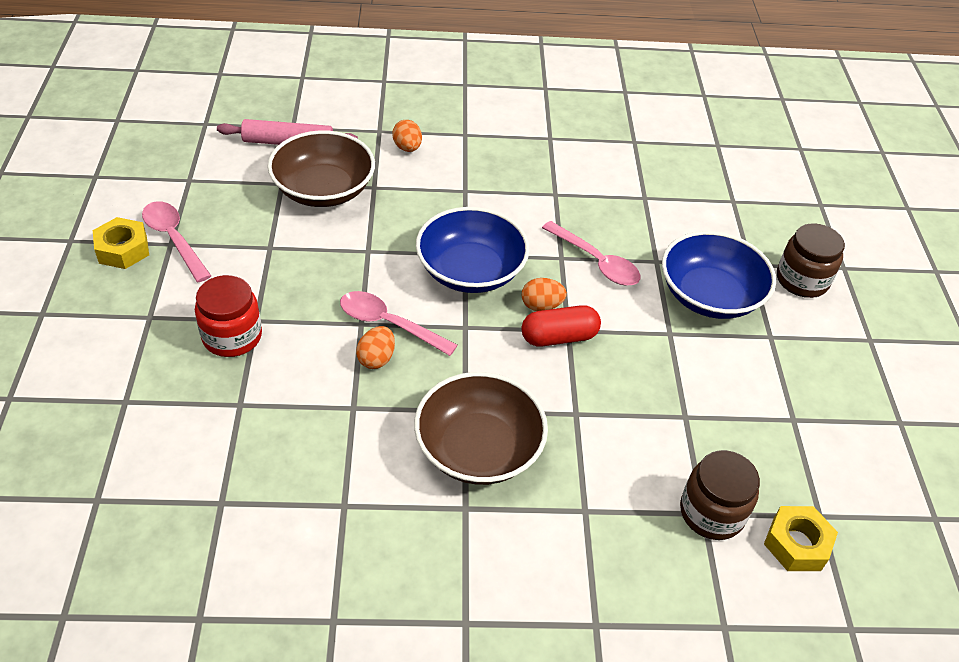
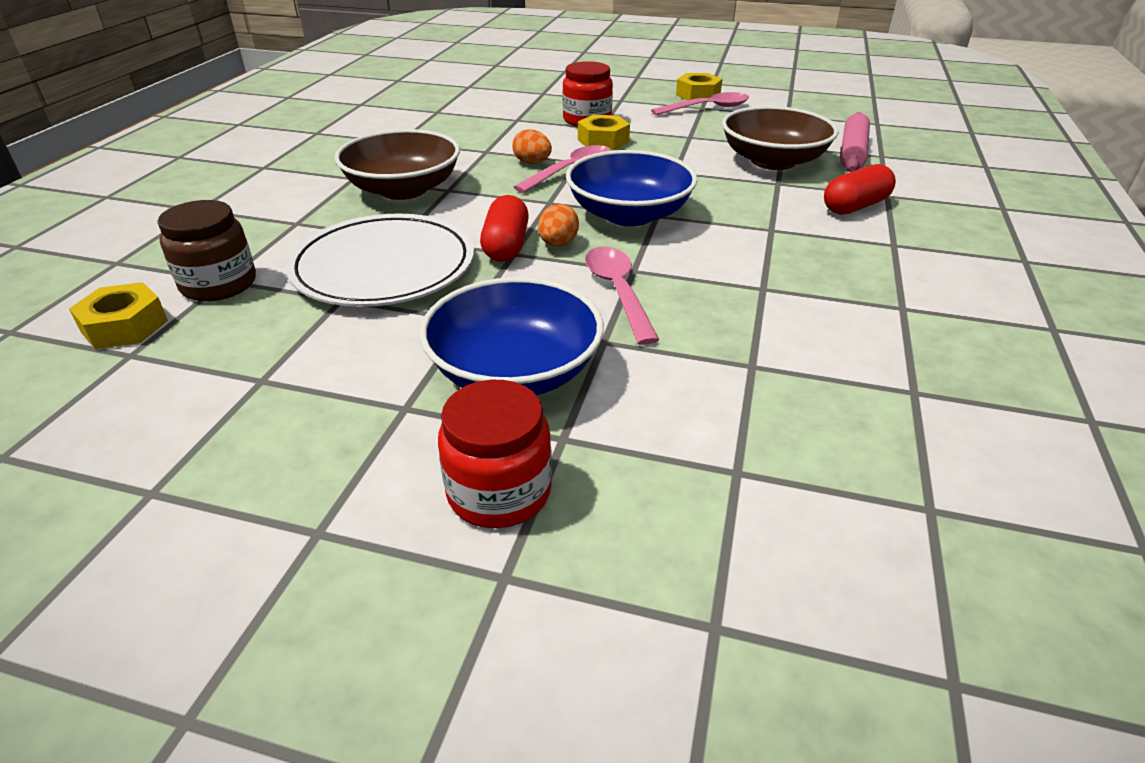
camera: 110 degrees right, 10 degrees down
orange egg [392,120,422,152] -> red capsule [824,164,896,215]
pink spoon [542,221,641,286] -> pink spoon turned 105 degrees clockwise [585,247,659,345]
brown jar [777,223,845,298] -> red jar [438,380,552,528]
none -> white plate [286,213,474,307]
none -> yellow nut [578,115,630,150]

